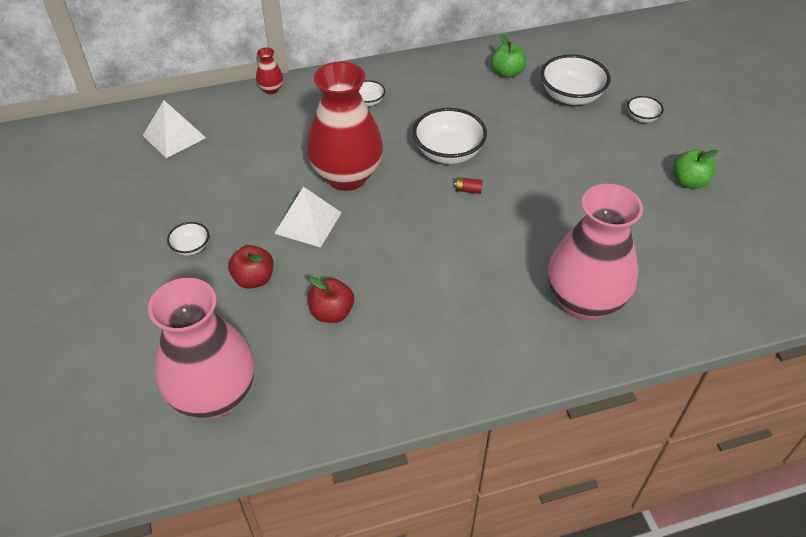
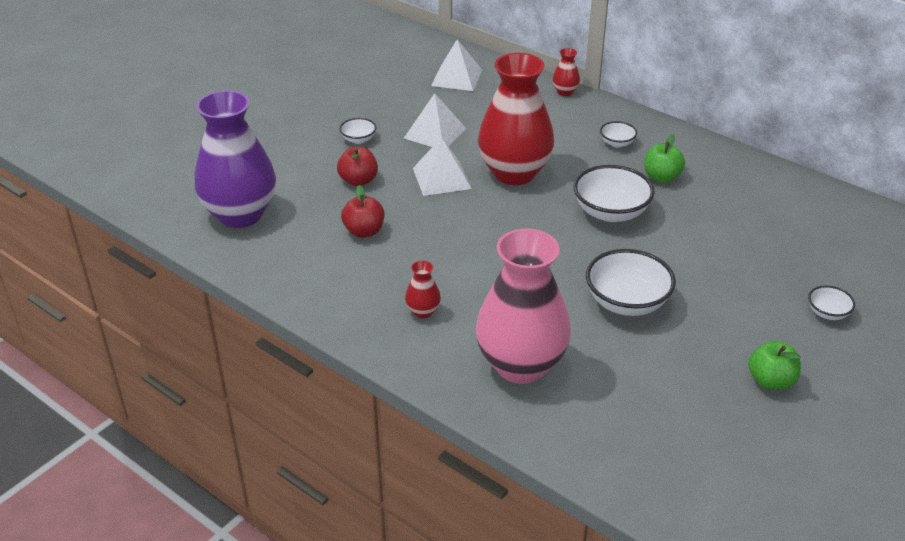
camera: 55 degrees right, 10 degrees down
pink vase [148,278,255,418] -> purple vase [194,90,276,228]
red battery [454,177,483,194] -> none
green apple [491,35,526,78] -> green apple moved to [644,134,685,183]
white bowl [541,54,611,105] -> white bowl moved to [586,249,676,316]
none -> white pyramid [404,93,466,147]
none -> red vase [405,260,441,318]

